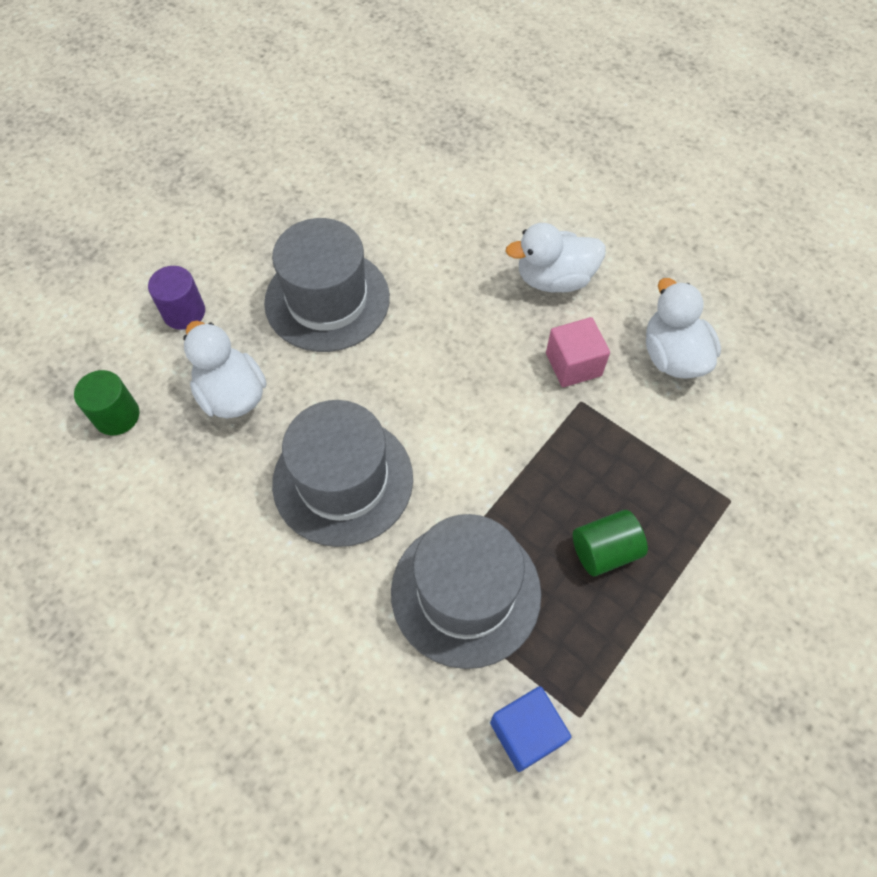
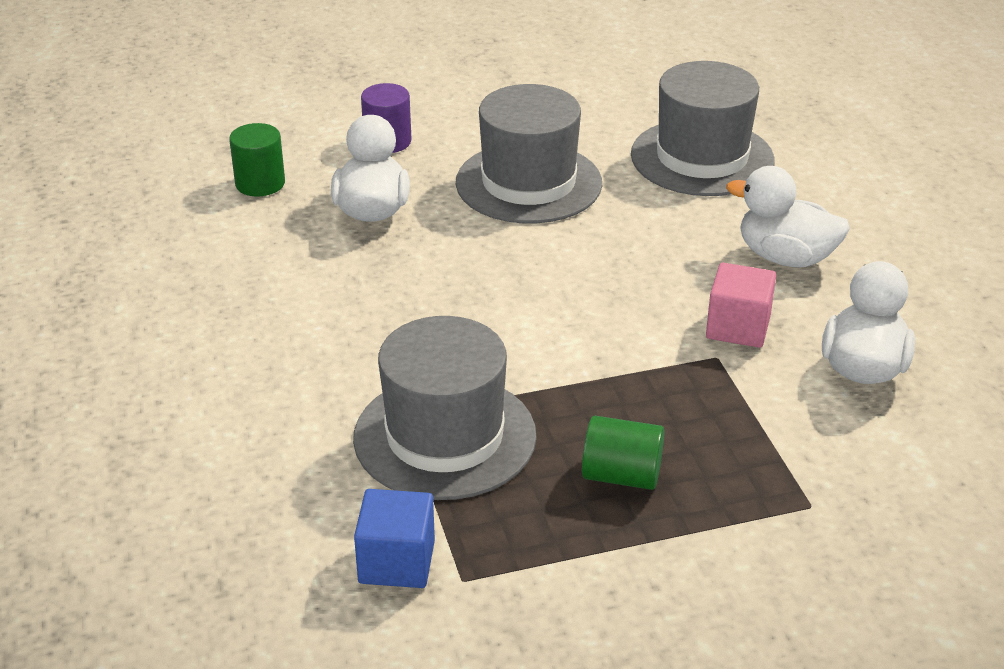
camera: 35 degrees right, 25 degrees down
grey hat [272,400,413,547] -> grey hat moved to [631,61,775,196]

